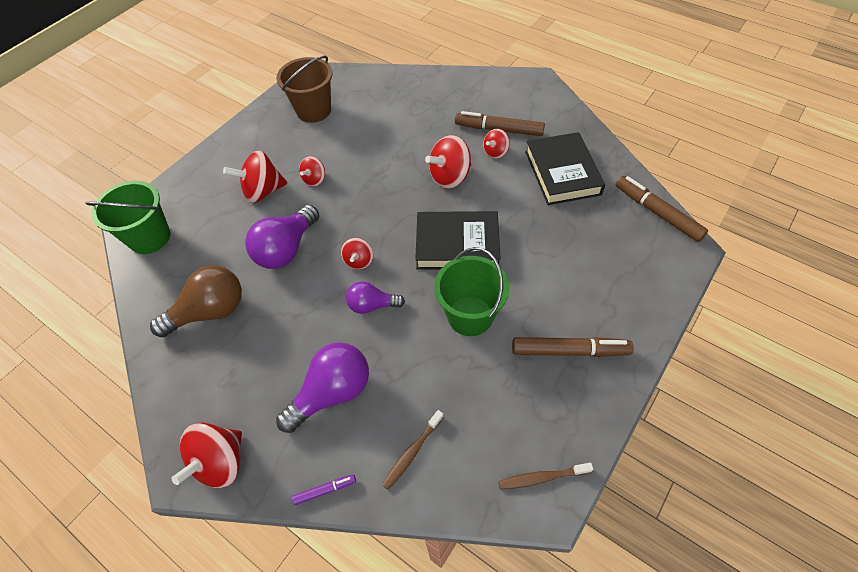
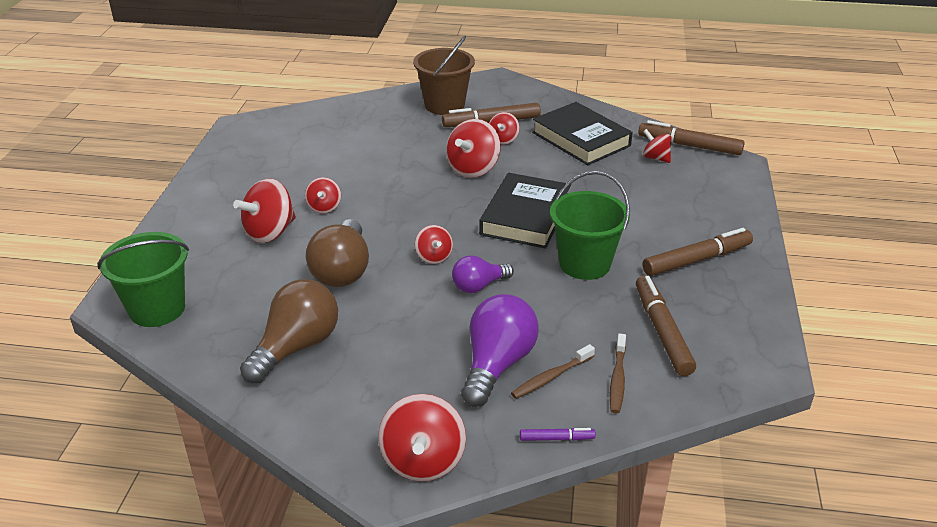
camera: 30 degrees left, 20 degrees down
purple light bulb [245,205,319,269] -> brown light bulb [306,219,369,287]
brown bucket [277,56,332,123] -> brown bucket moved to [413,36,475,115]
purple marker [292,474,356,505] -> purple marker turned 45 degrees clockwise [520,428,596,441]
black book [415,211,501,270] -> black book turned 45 degrees counterclockwise [479,173,571,249]
brown toothbrush [498,463,593,490] -> brown toothbrush moved to [511,344,595,399]
none -> brown marker [636,276,696,376]
none -> red spinning top [643,129,671,163]

